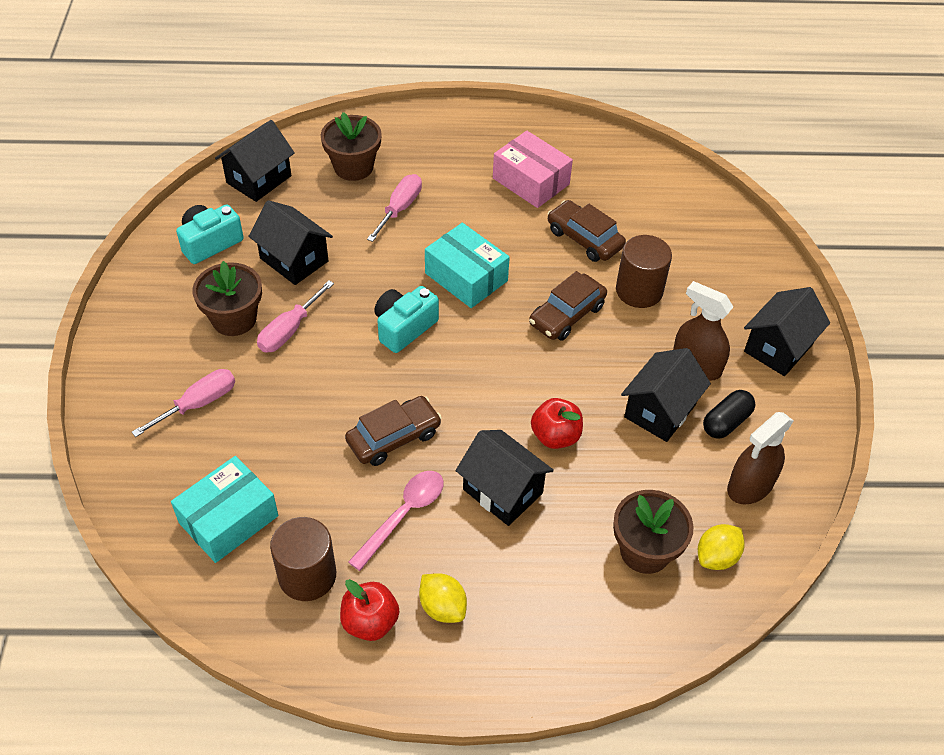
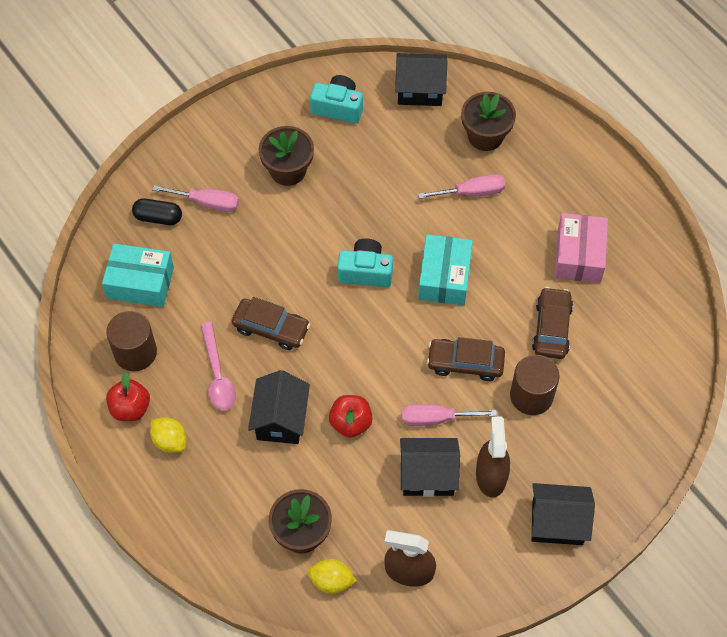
camera: 55 degrees right, 10 degrees up
black house [248,200,333,285] -> none
pink screwdriver [257,280,334,353] -> pink screwdriver moved to [402,404,497,426]
pink spoon [348,471,444,571] -> pink spoon turned 75 degrees clockwise [201,322,236,410]
yellow lemon [419,573,467,623] -> yellow lemon turned 60 degrees counterclockwise [150,417,186,453]
black capsule [703,390,755,439] -> black capsule moved to [132,198,182,225]

